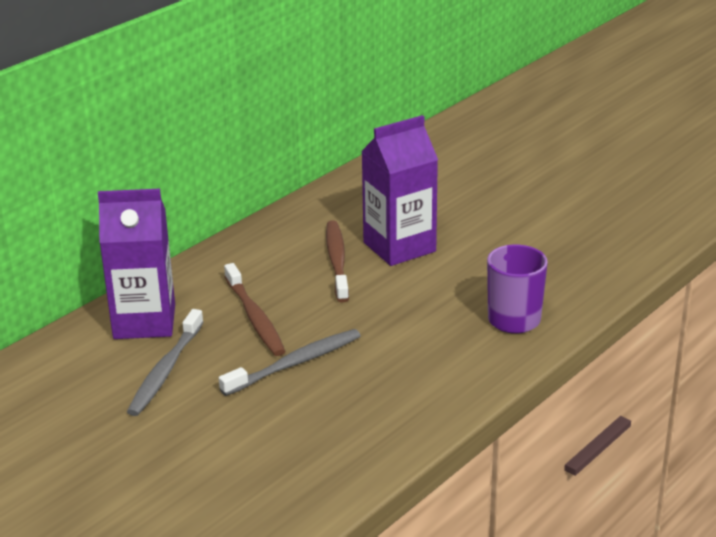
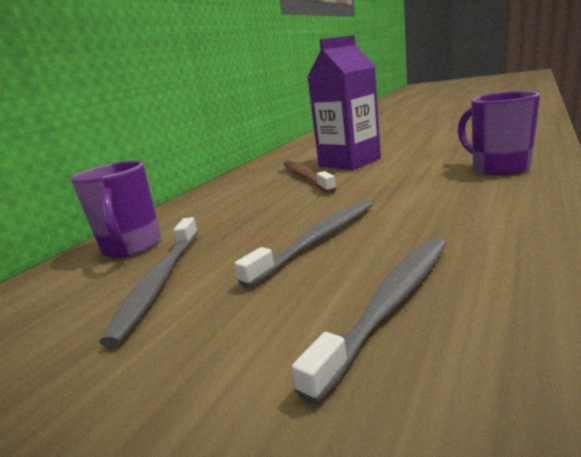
camera: 10 degrees left, 10 degrees down
purple carton [98,189,175,339] -> purple mug [71,161,161,258]
brown toothbrush [224,263,286,356] -> none
none -> grey toothbrush [292,238,446,404]

